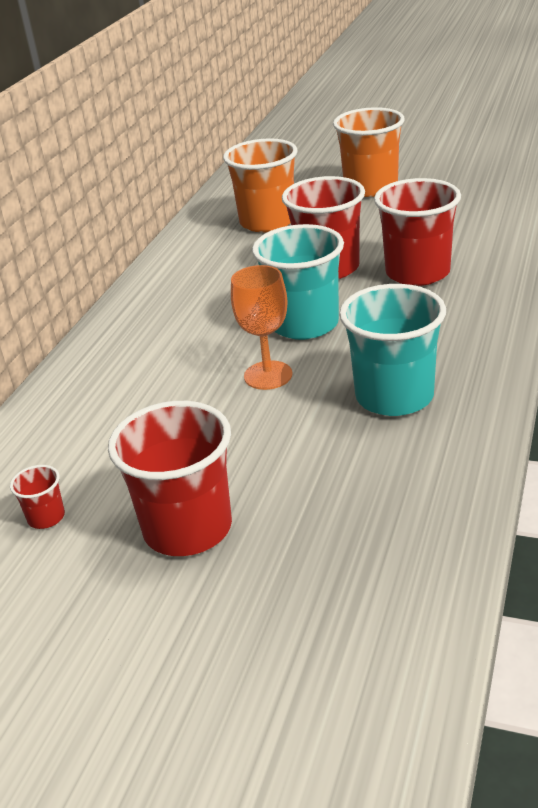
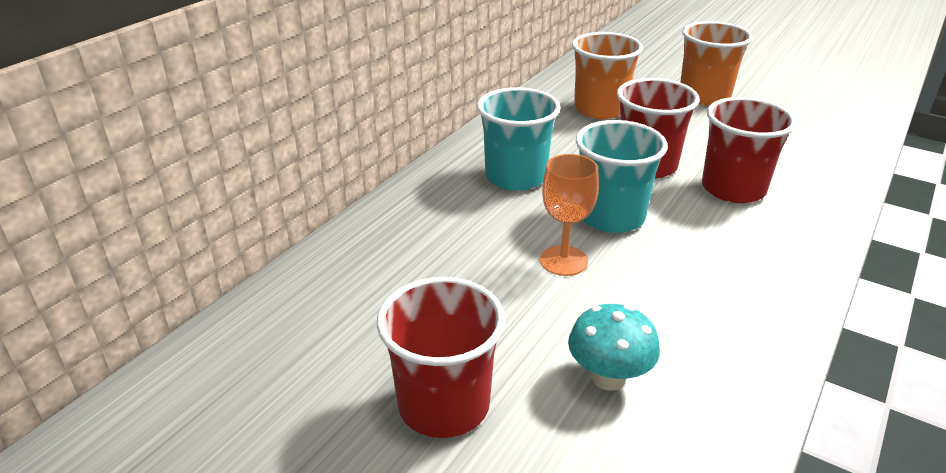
camera: 10 degrees right, 0 degrees up
red cup [10,465,65,529] -> none
turquoise cup [339,284,446,416] -> turquoise cup moved to [477,87,561,191]
none -> turquoise mushroom [568,304,660,391]

